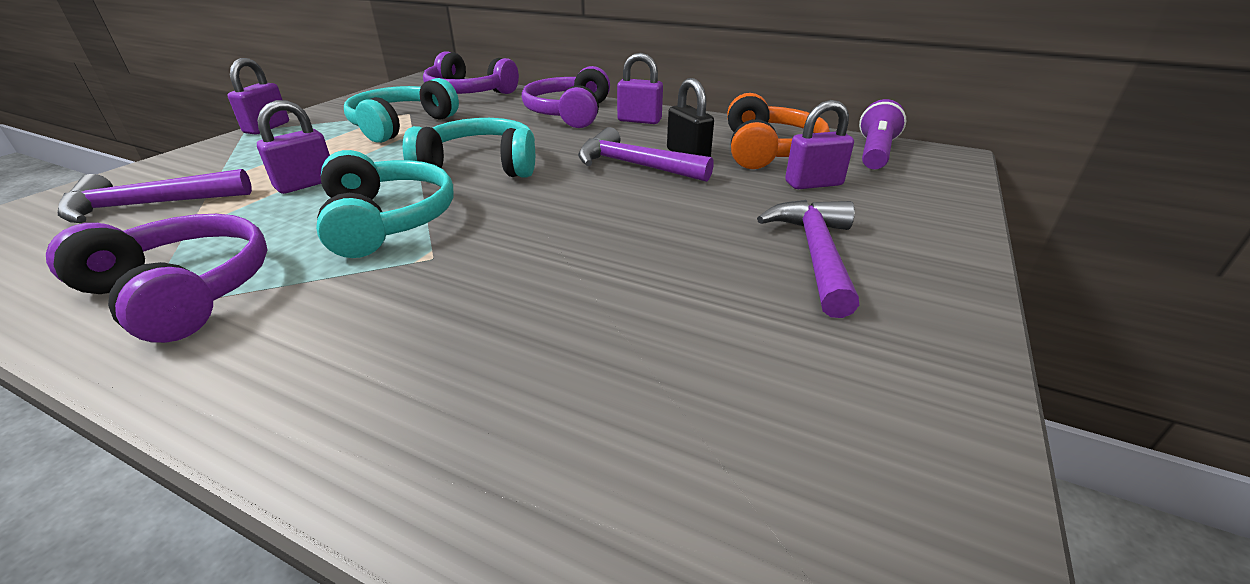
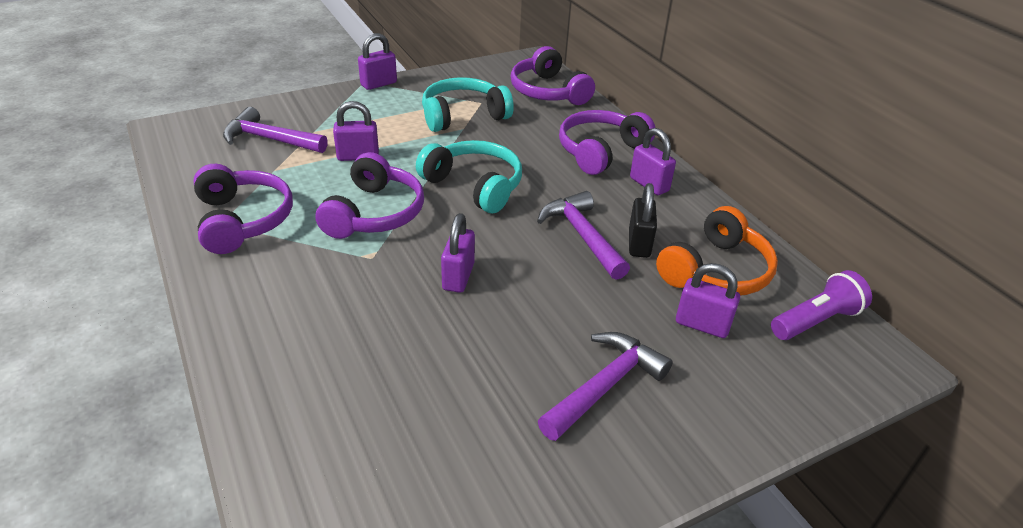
camera: 35 degrees right, 5 degrees up
turquoise headphones [316,150,454,258] -> purple headphones [315,152,424,239]
none -> purple padlock [441,213,475,293]

